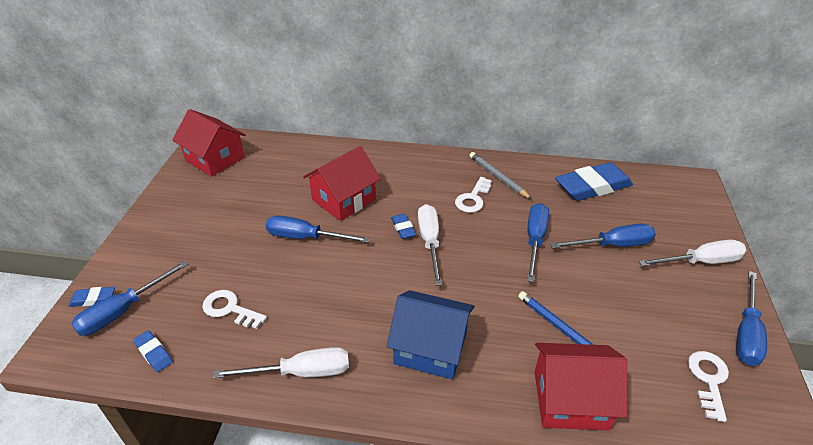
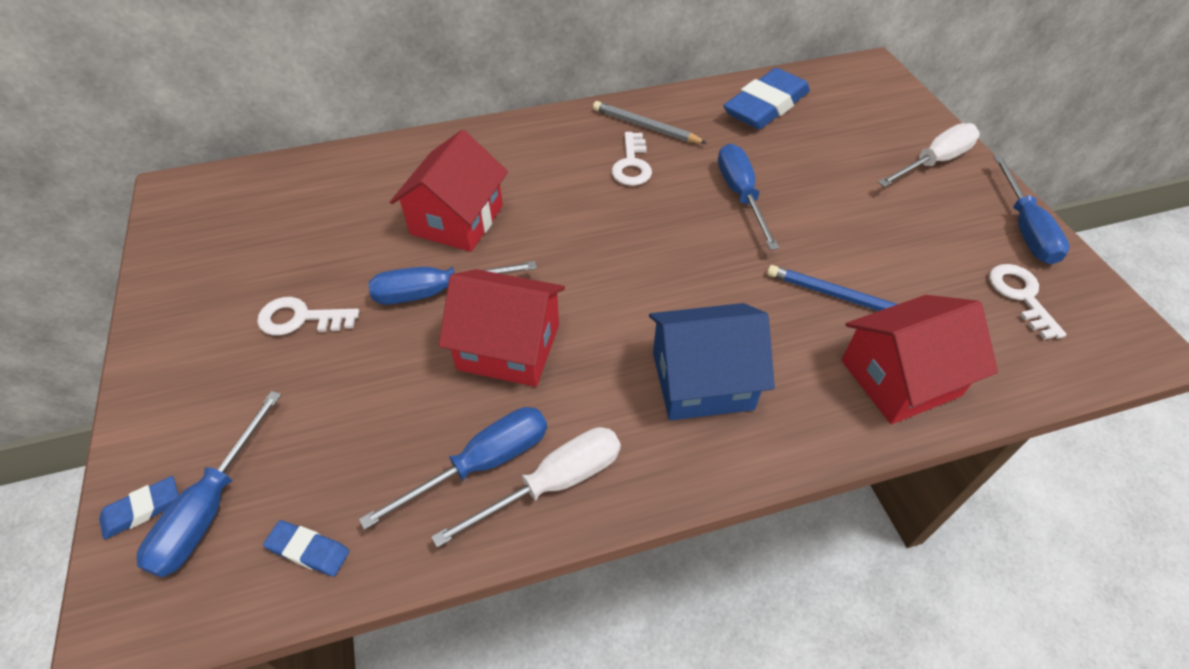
camera: 25 degrees left, 10 degrees up
red house [172,109,246,177] -> red house moved to [438,269,565,387]
white key [202,290,267,329] -> white key moved to [257,297,359,336]
blue eraser [391,214,416,239] -> none
white screwdriver [418,204,442,286] -> none
blue screwdriver [550,224,656,249] -> blue screwdriver moved to [359,407,547,530]

